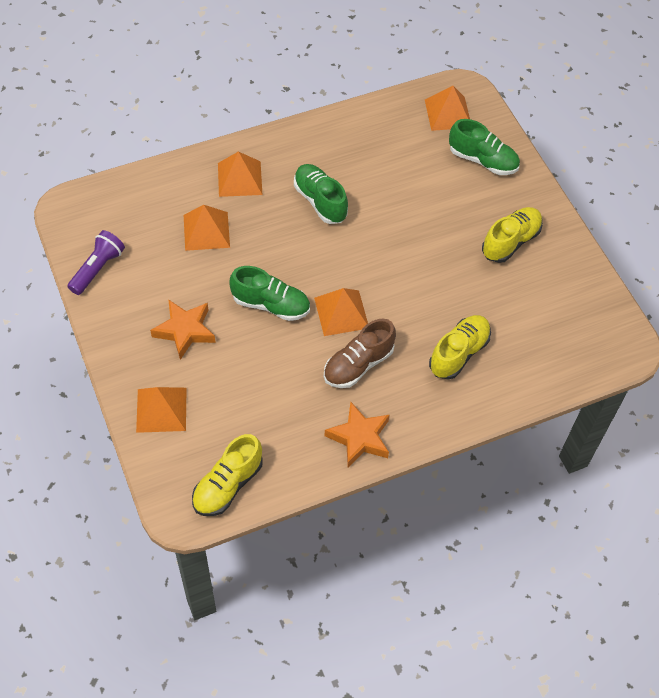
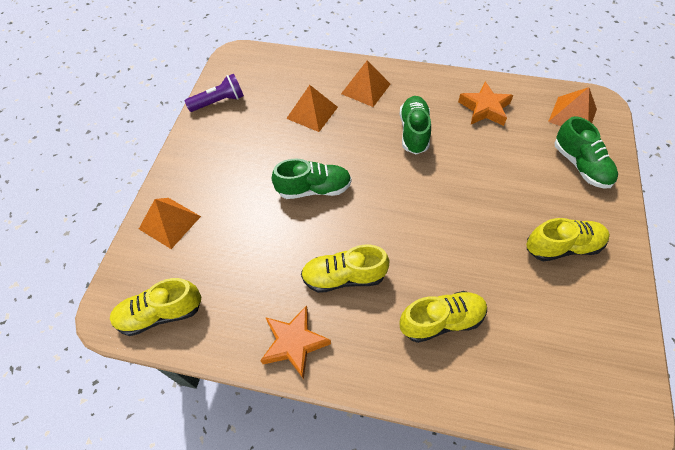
camera: 40 degrees right, 0 degrees up
orange star [150,299,216,360] -> orange star moved to [458,82,513,126]
green shoe [229,266,310,321] -> green shoe turned 60 degrees counterclockwise [272,159,352,199]
orange pyramid [314,288,368,336] -> none
brown shoe [324,319,396,388] -> yellow shoe [301,245,390,293]

